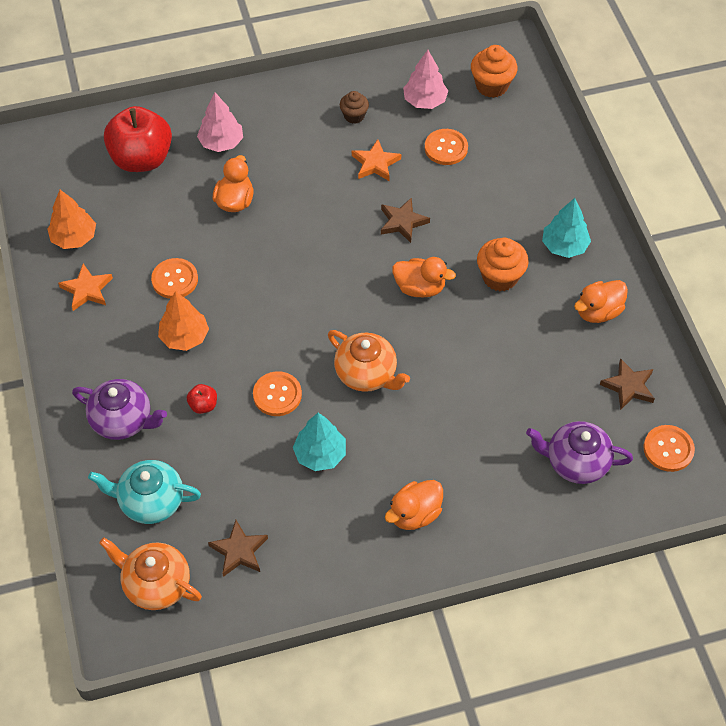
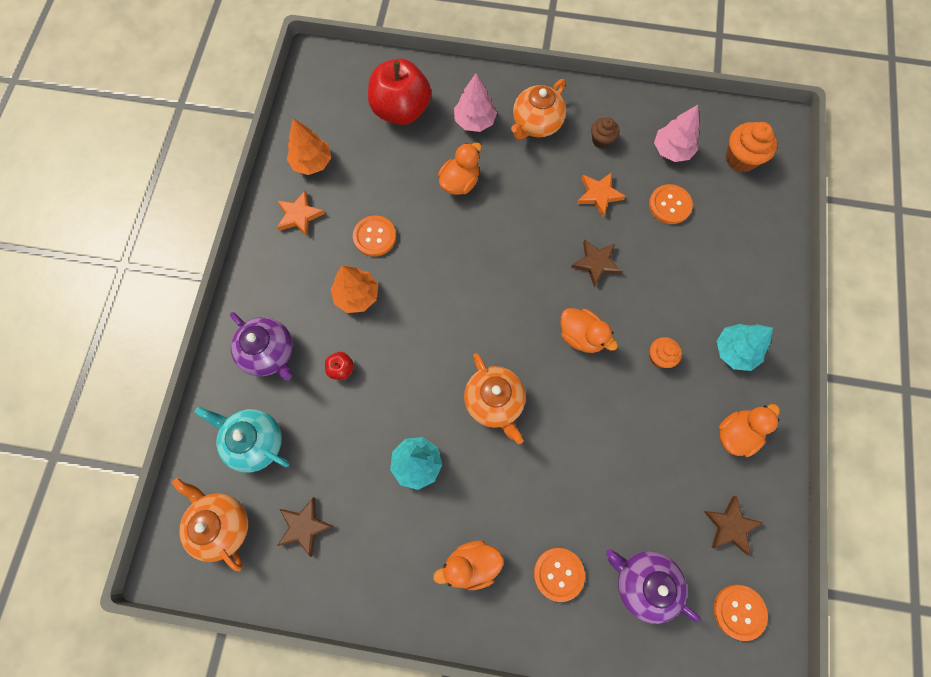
camera: 25 degrees right, 15 degrees up
orange button [253,371,302,416] -> orange button moved to [534,548,585,602]
orange cupcake [477,238,529,291] -> orange cupcake [649,337,682,368], size x0.62
orange duck [574,280,628,323] -> orange duck turned 150 degrees clockwise [719,404,780,457]
none -> orange teapot [511,79,566,139]

